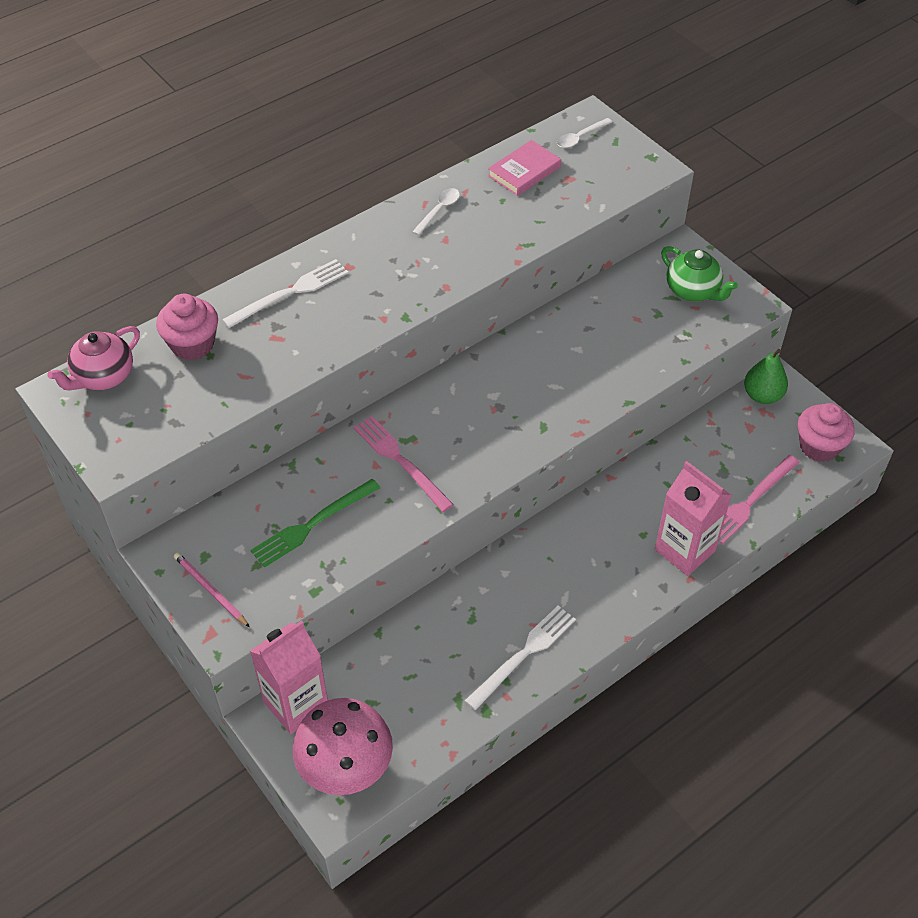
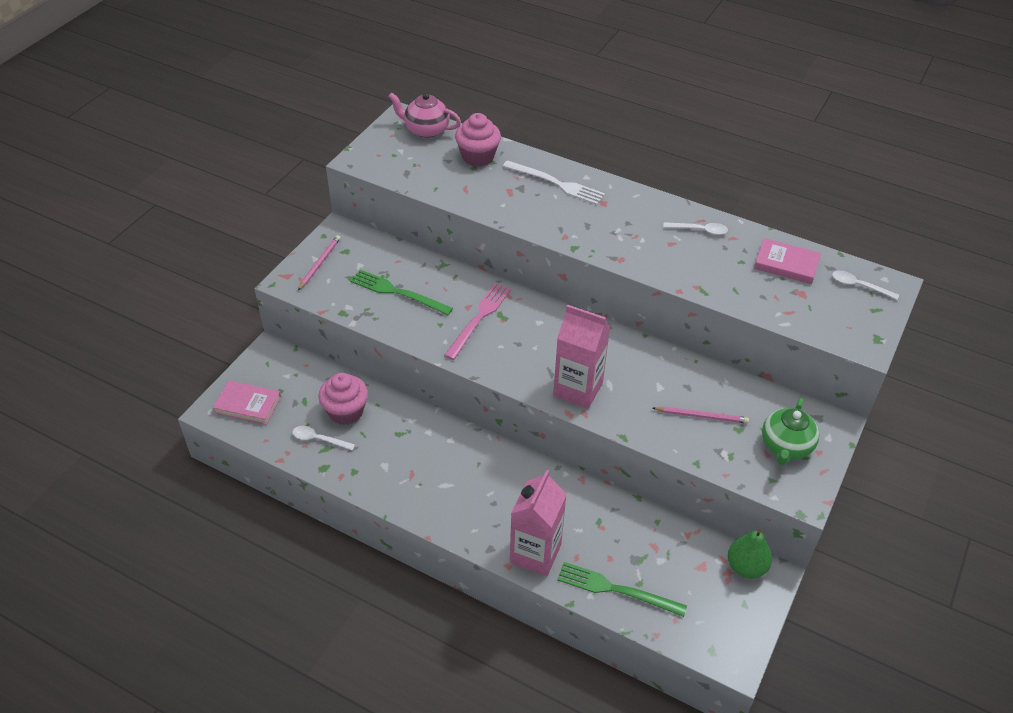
camera: 65 degrees right, 5 degrees down
pink carton [250,620,328,734] -> pink carton moved to [553,304,611,409]
pink mushroom [293,698,393,795] -> pink book [213,380,281,425]
white fork [465,605,576,710] -> none
pink fork [719,455,800,544] -> green fork [557,562,687,617]
pink cupcake [798,403,855,462] -> pink cupcake moved to [318,373,368,425]
none -> white spoon [292,426,355,451]
none -> pink pencil [653,406,749,423]

